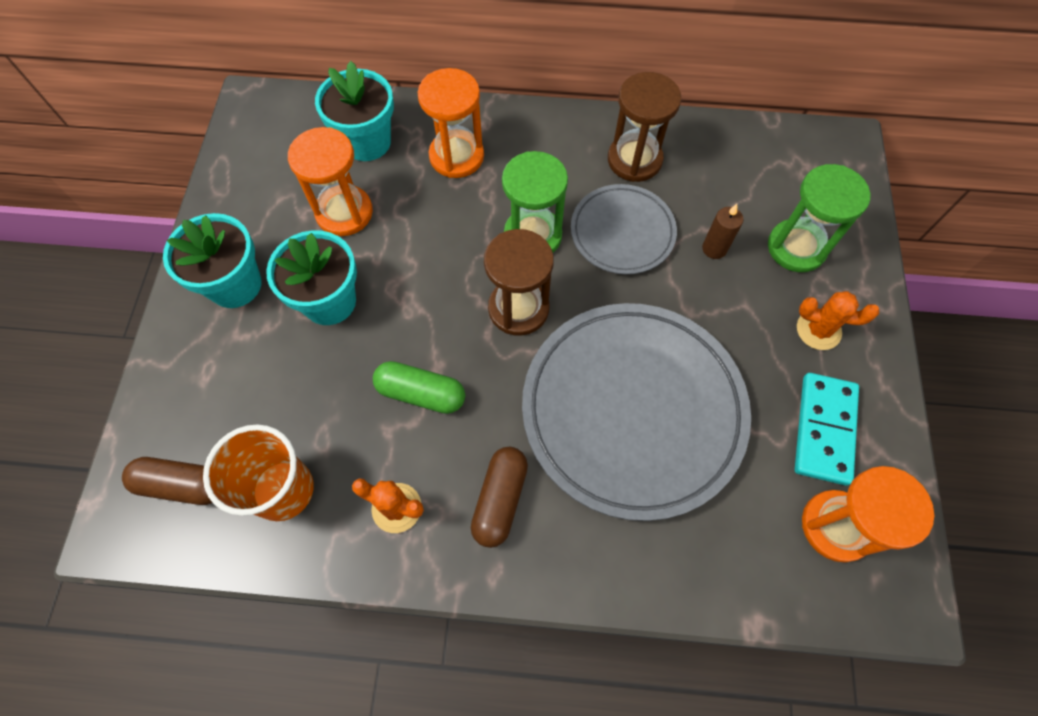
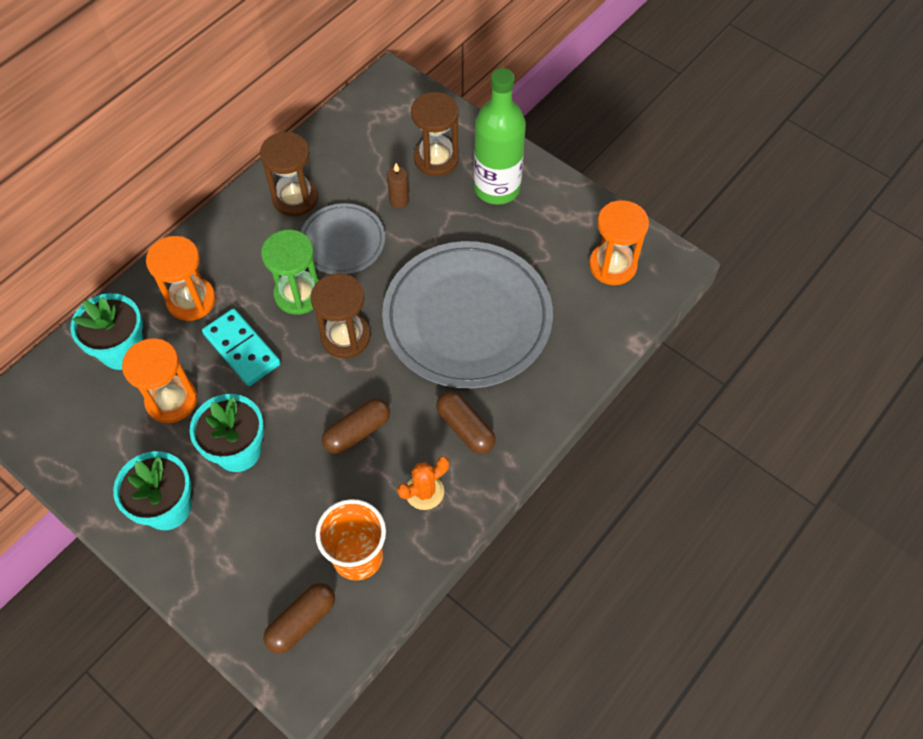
camera: 55 degrees left, 5 degrees down
green capsule [373,361,465,414] -> brown capsule [322,398,390,454]
green hourglass [768,164,871,272] -> brown hourglass [411,92,459,176]
turquoise domino [795,373,859,486] -> turquoise domino moved to [202,308,281,386]
orange cactus [797,291,879,350] -> green bottle [474,68,526,205]

